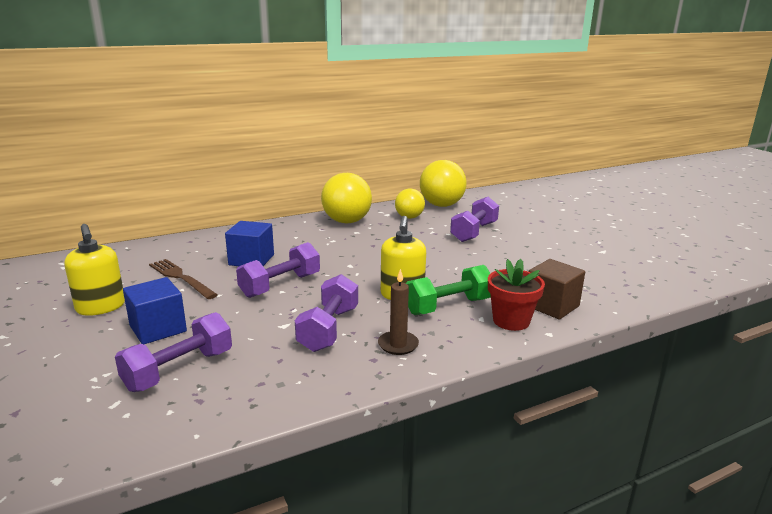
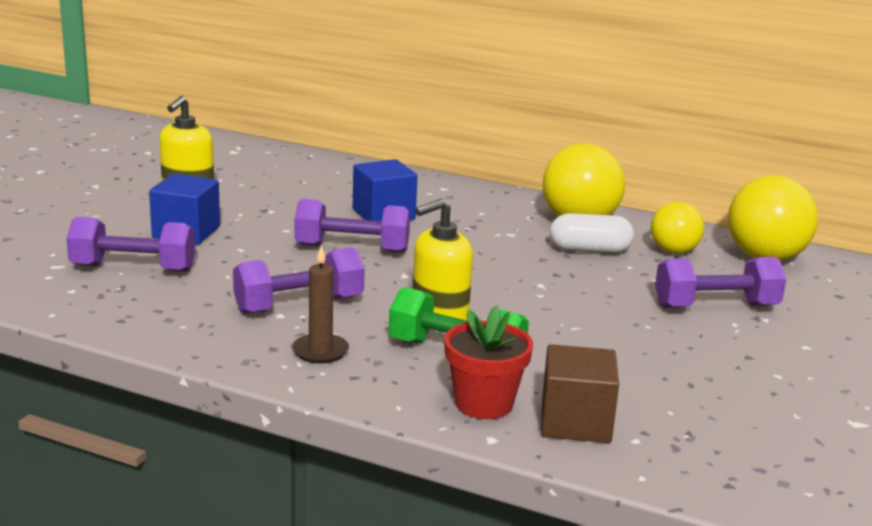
camera: 50 degrees right, 0 degrees up
brown fork [149,259,218,299] -> none
none -> white capsule [550,213,634,253]

